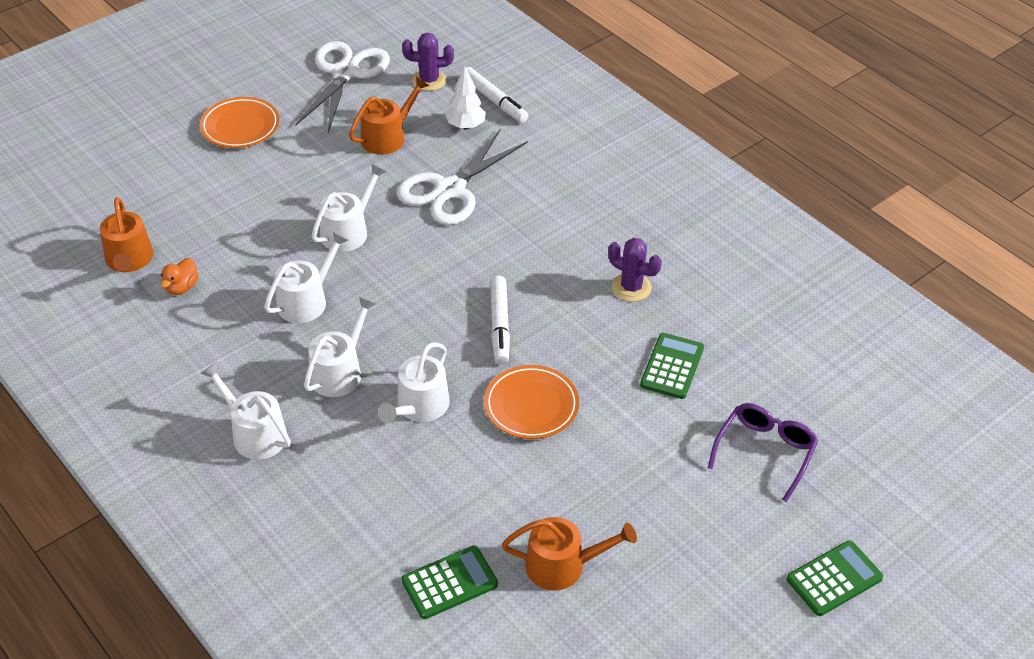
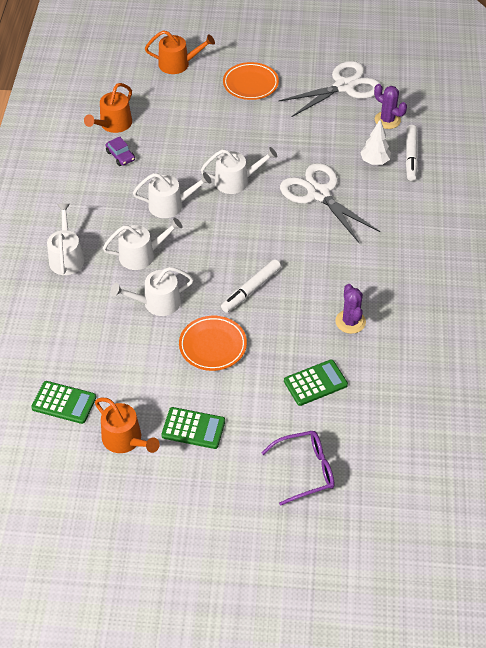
camera: 45 degrees right, 5 degrees up
orange duck [160,258,199,295] -> purple car [106,137,135,166]
orange watering can [349,76,429,155] -> orange watering can moved to [145,30,215,74]
white scissors [397,129,528,225] -> white scissors turned 60 degrees clockwise [280,163,380,243]
green calculator [787,540,883,616] -> green calculator moved to [161,407,225,449]

